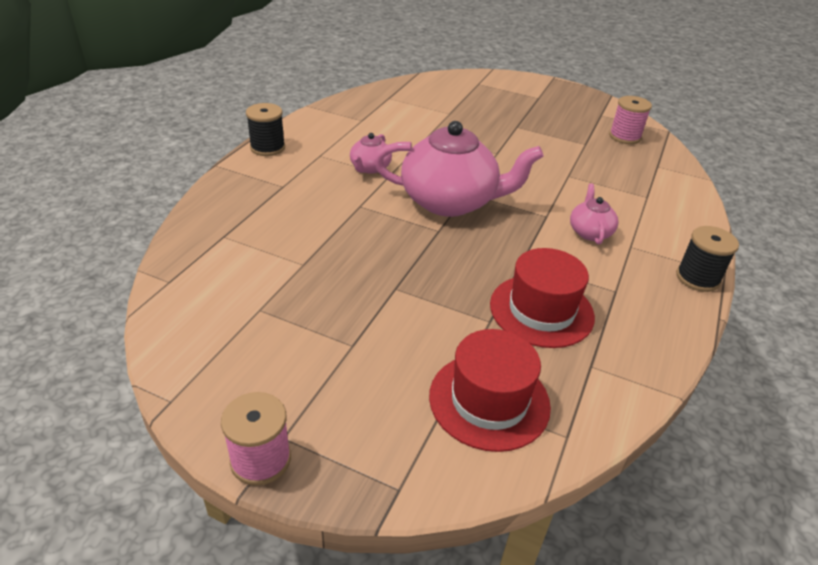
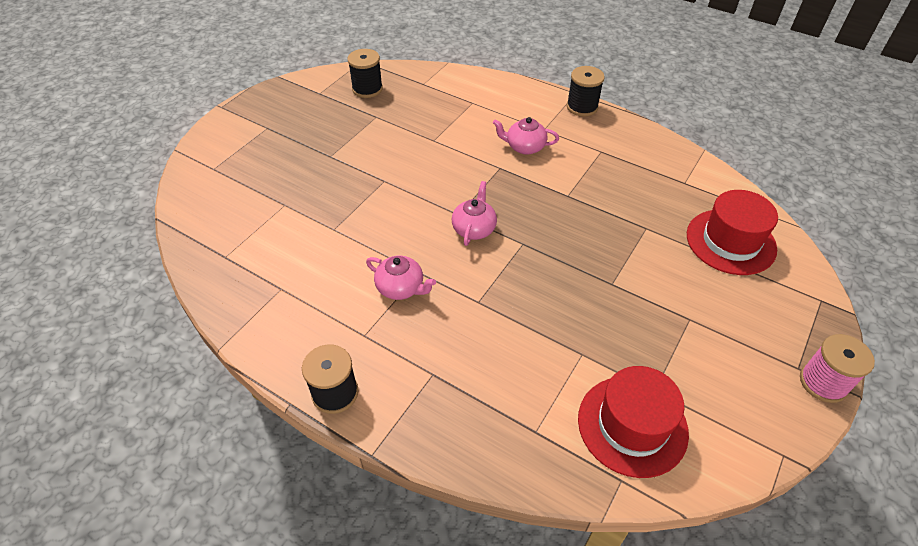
camera: 80 degrees left, 10 degrees up
pink teapot [374,121,544,217] -> pink teapot [452,181,497,246], size x0.46
red hat [490,248,595,348] -> red hat moved to [578,366,689,478]
pink spool [609,96,652,144] -> black spool [348,49,383,98]

